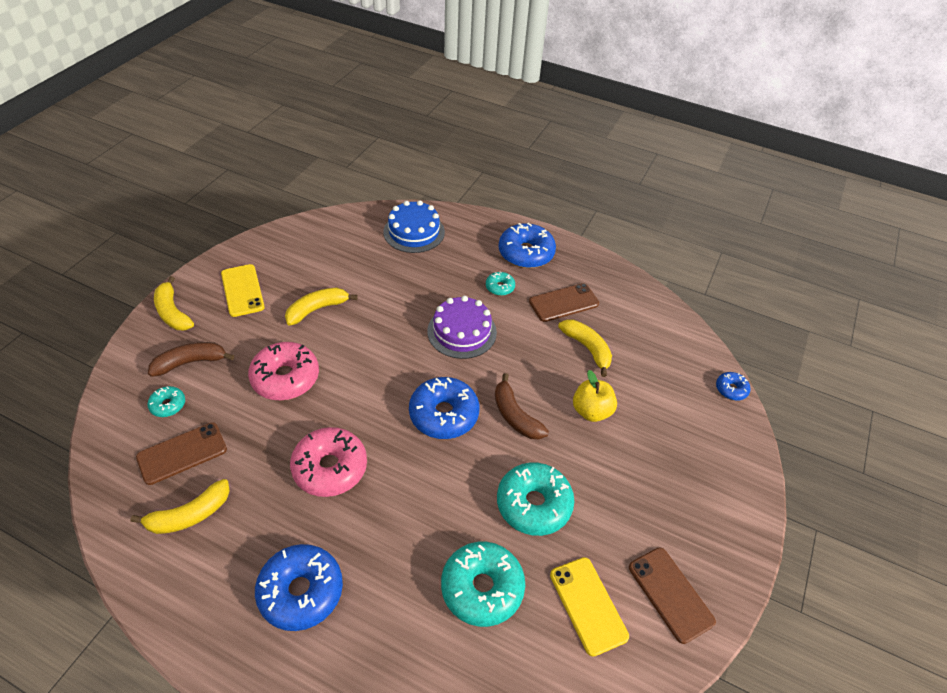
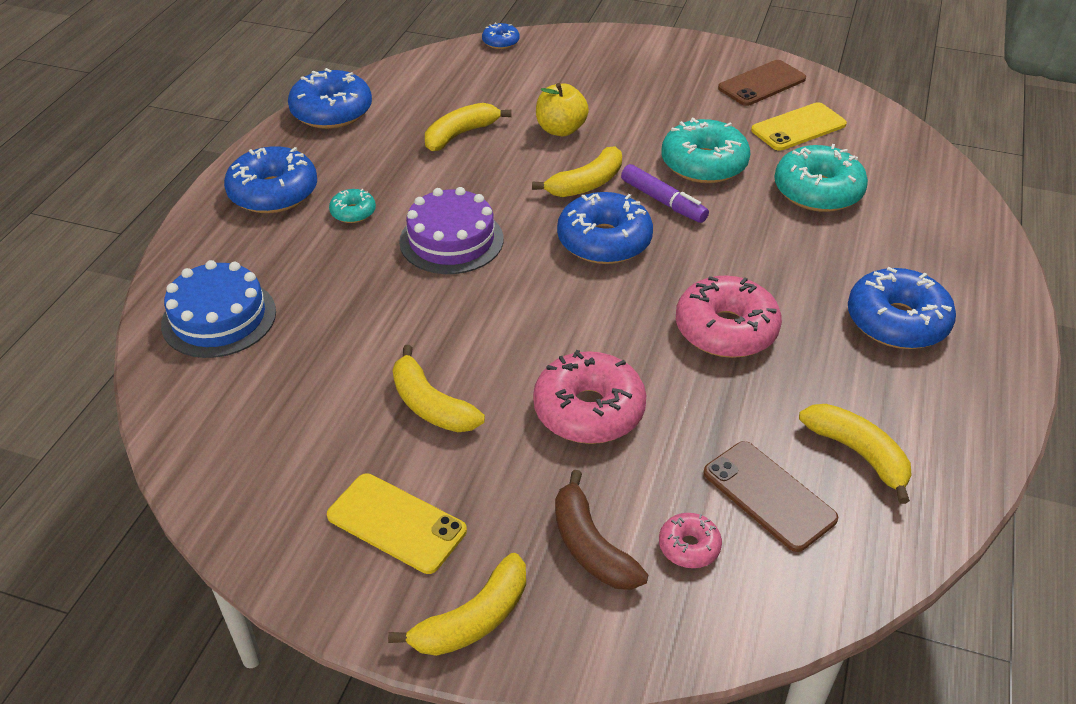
camera: 95 degrees left, 5 degrees down
turquoise donut [147,386,185,417] -> pink donut [659,513,722,568]
yellow phone [221,264,265,317] -> yellow phone turned 60 degrees clockwise [327,473,467,574]
brown banana [495,373,549,439] -> yellow banana [532,146,622,197]
brown phone [529,283,599,322] -> none
none -> blue donut [288,68,372,129]
none -> purple marker [621,164,709,223]

